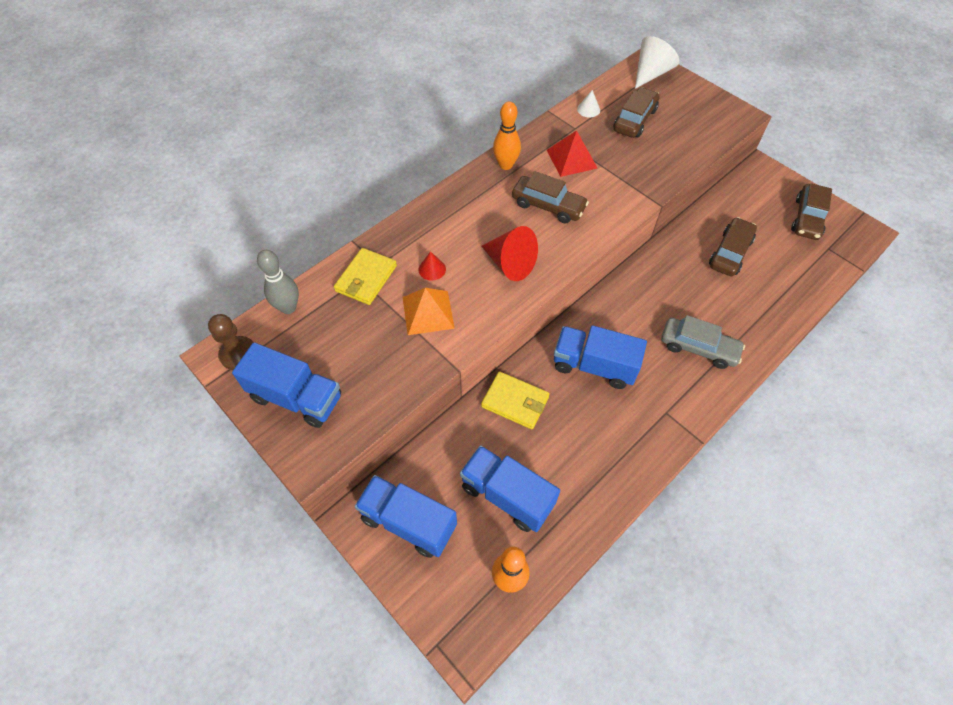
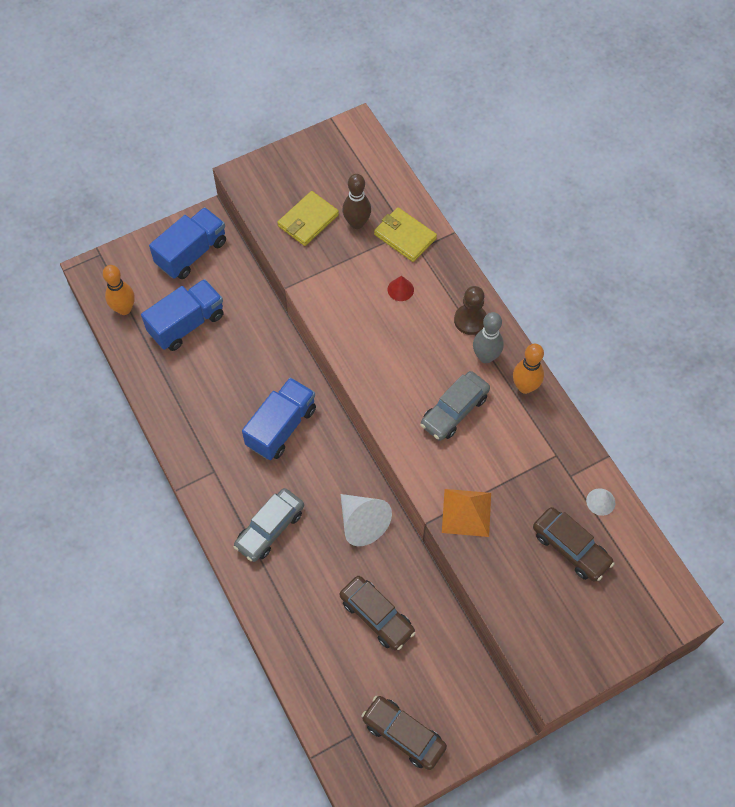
camera: 105 degrees right, 5 degrees up
brown pawn [208,314,254,370] -> brown pawn moved to [454,286,487,335]
blue truck [232,343,341,428] -> none
grey bowling pin [257,250,299,314] -> grey bowling pin moved to [473,312,504,363]
orange pyramid [403,288,455,335] -> orange pyramid moved to [442,489,491,537]
red cone [481,226,538,281] -> none
yellow wallet [481,371,550,429] -> yellow wallet moved to [277,191,339,246]
brown car [512,171,589,223] -> grey car [420,371,490,441]
red pyramid [547,130,598,177] -> none
white cone [635,36,679,89] -> white cone moved to [341,494,392,546]
none -> brown bowling pin [343,174,371,229]

